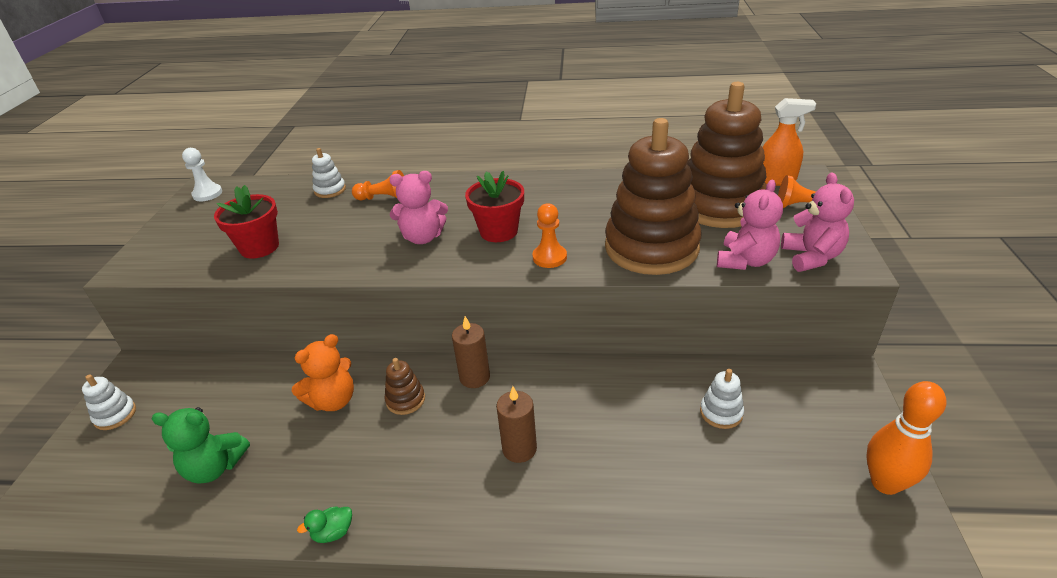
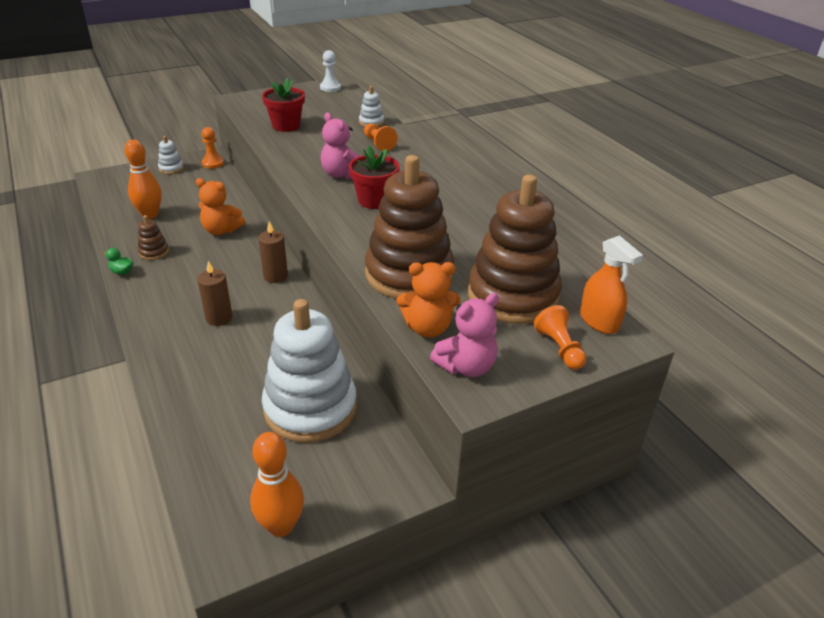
camera: 55 degrees right, 0 degrees up
green teddy bear [152,407,250,484] -> orange bowling pin [124,139,162,219]
brown stacking toy [385,358,425,415] -> brown stacking toy moved to [138,215,169,260]
orange pawn [533,203,567,268] -> orange pawn moved to [202,127,224,169]
white stacking toy [700,369,744,429] -> white stacking toy [262,299,357,443], size x2.46
pink teddy bear [717,180,783,270] -> orange teddy bear [397,262,461,338]

